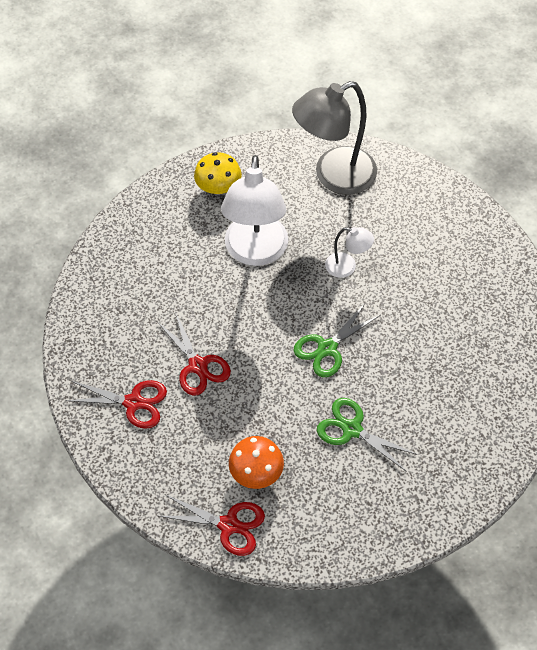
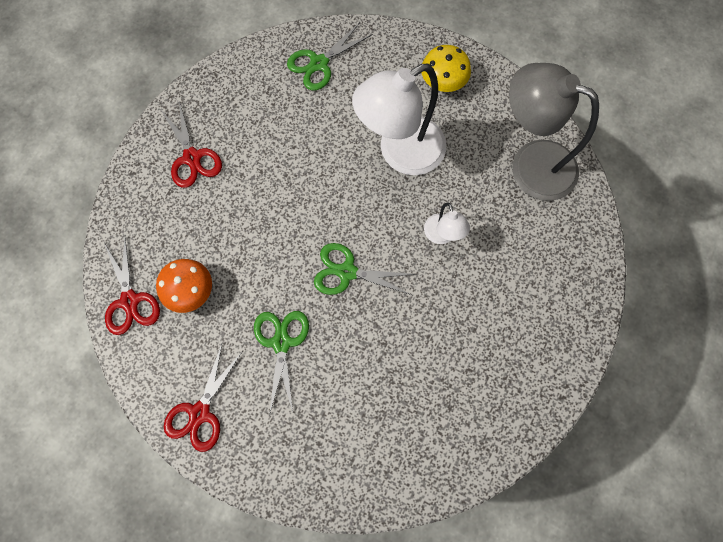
camera: 55 degrees right, 15 degrees up
red scissors [157,312,231,396] -> red scissors moved to [164,344,242,452]
none -> green scissors [287,22,373,90]

